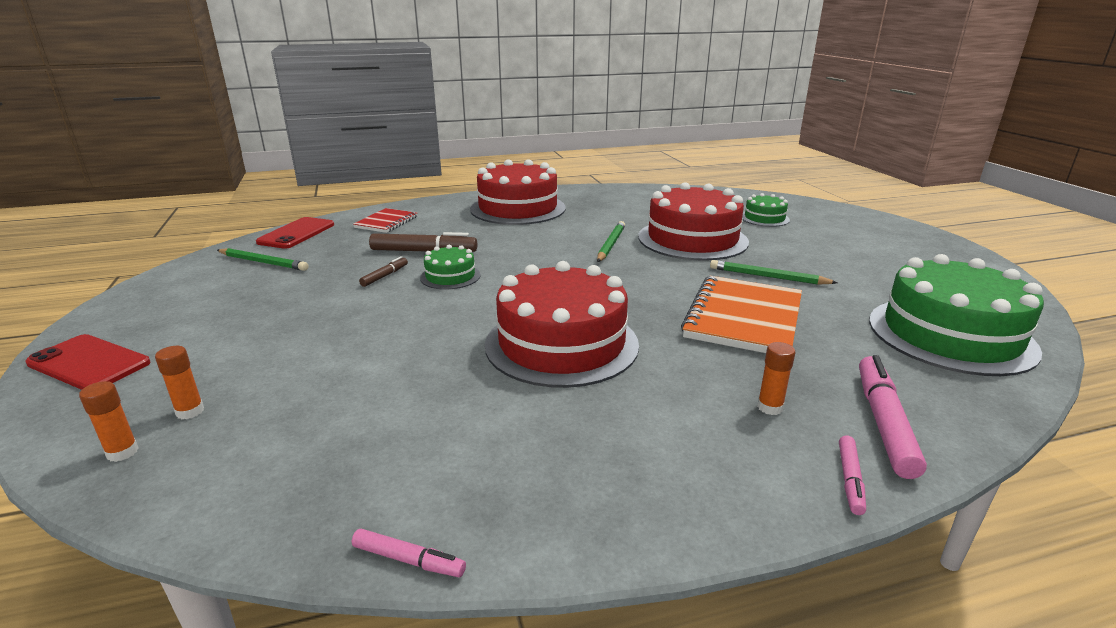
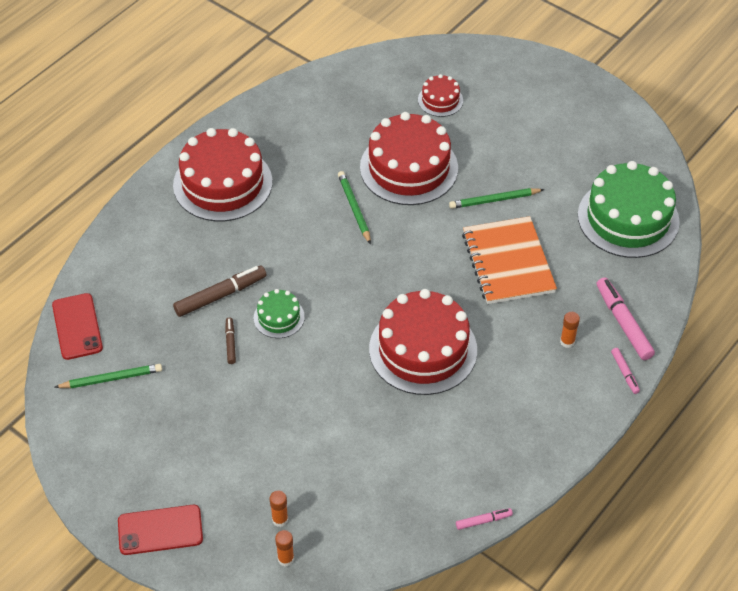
camera: 35 degrees left, 25 degrees up
red notebook [353,208,417,233] -> none
green cake [742,193,790,227] -> red cake [418,74,463,117]

